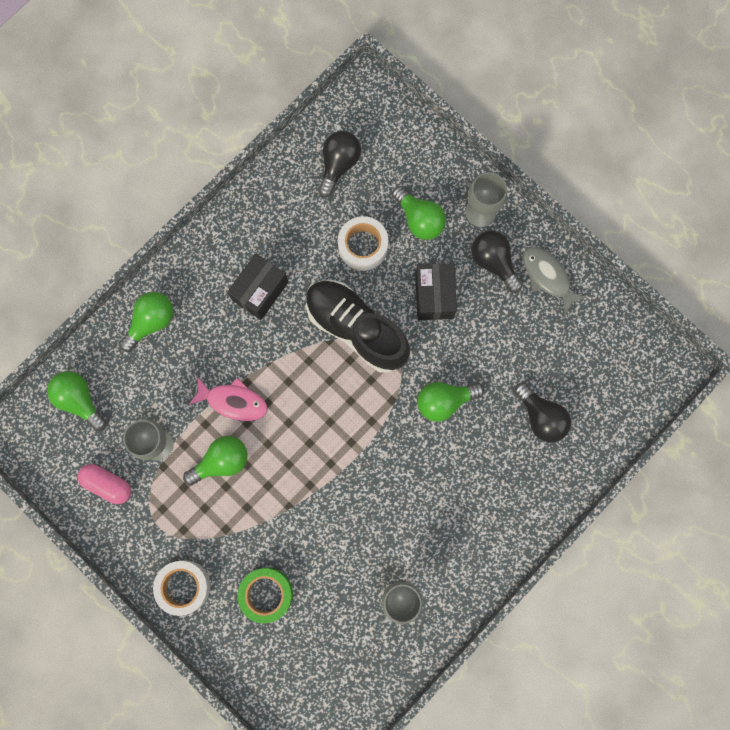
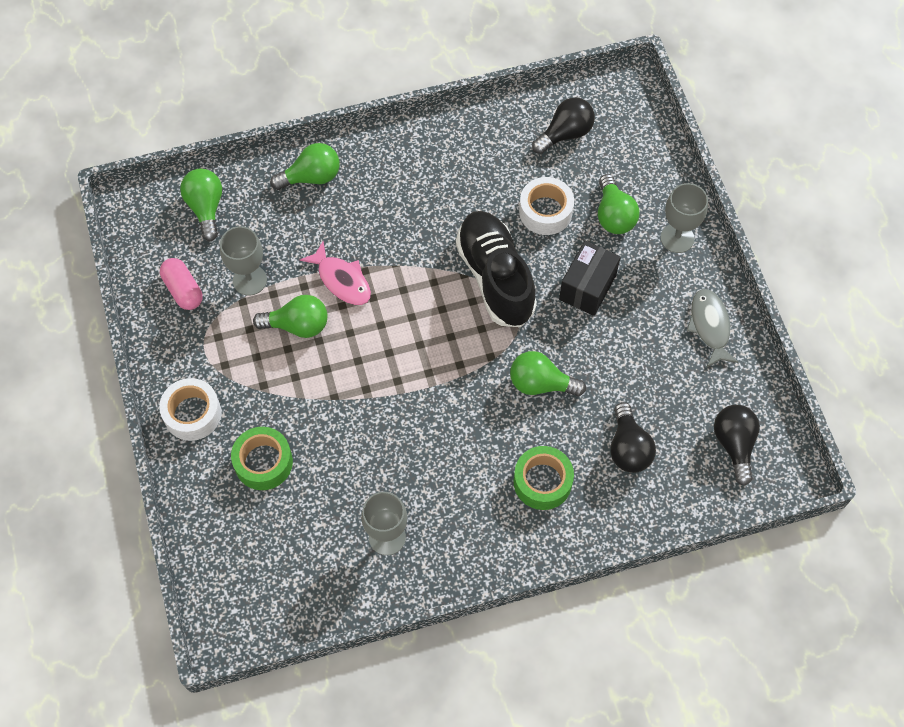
camera: 30 degrees right, 15 degrees down
black box [227,253,288,320] -> none
black light bulb [472,230,523,293] -> black light bulb moved to [714,405,760,486]
none -> green tape [513,446,574,510]

